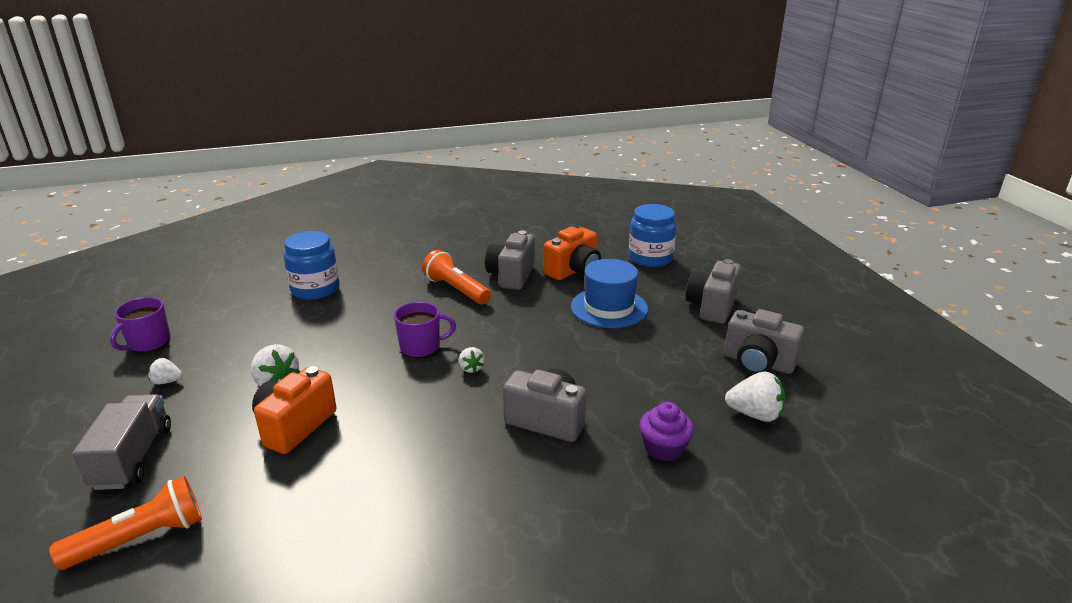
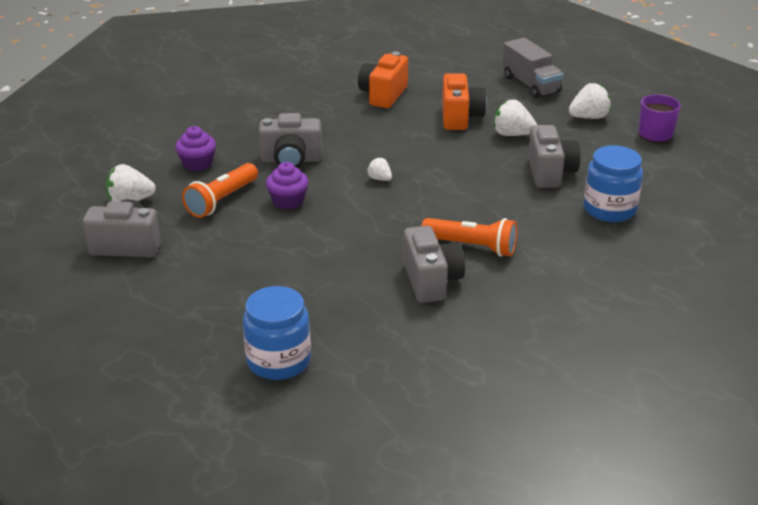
camera: 155 degrees right, 5 degrees up
orange flashlight [49,476,202,570] -> orange flashlight moved to [182,163,258,218]
white strawberry [148,358,183,384] -> white strawberry [569,83,611,119], size x1.72
purple mug [394,302,456,358] -> none
orange camera [544,226,601,280] -> orange camera moved to [358,52,408,108]
blue hat [571,259,648,328] -> none
grey camera [686,259,741,324] -> grey camera moved to [528,125,581,188]
none -> purple cupcake [266,162,308,209]

